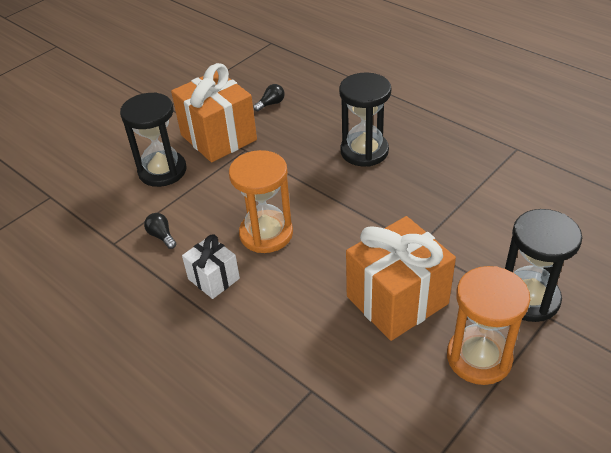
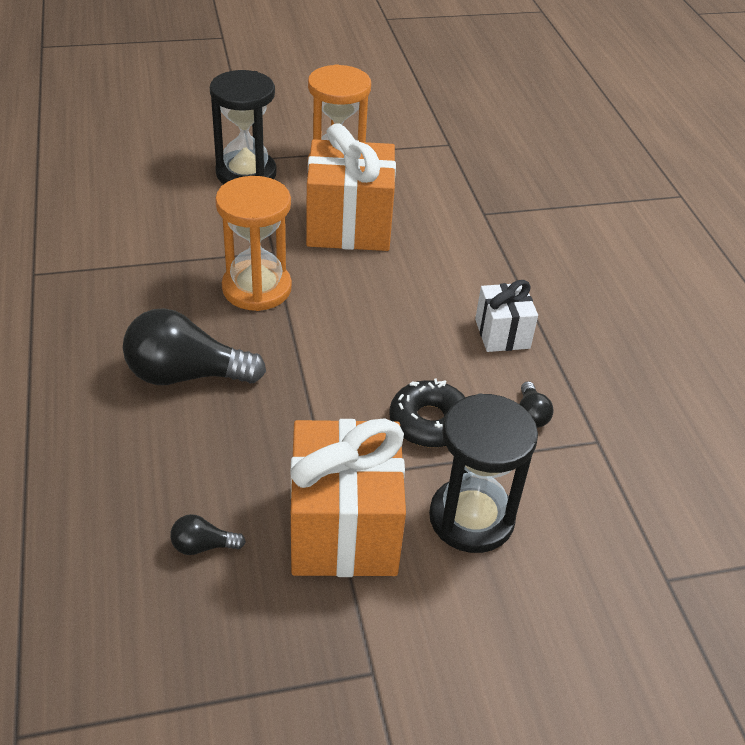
camera: 150 degrees left, 0 degrees up
orange hourglass [229,150,293,253] -> orange hourglass moved to [215,176,292,311]
black hourglass [339,72,391,167] -> black light bulb [123,308,266,385]
none -> black donut [389,379,465,448]

